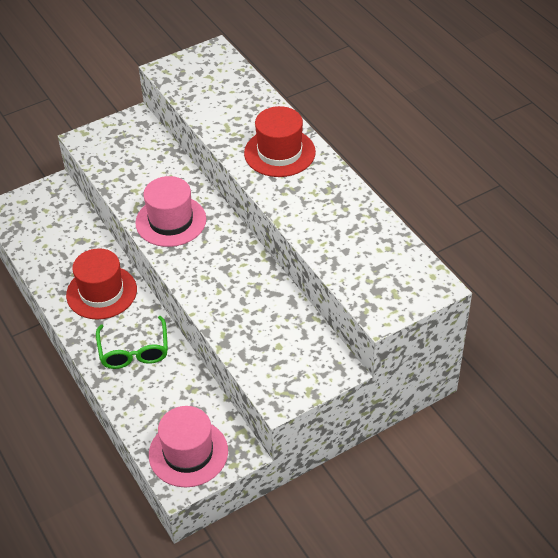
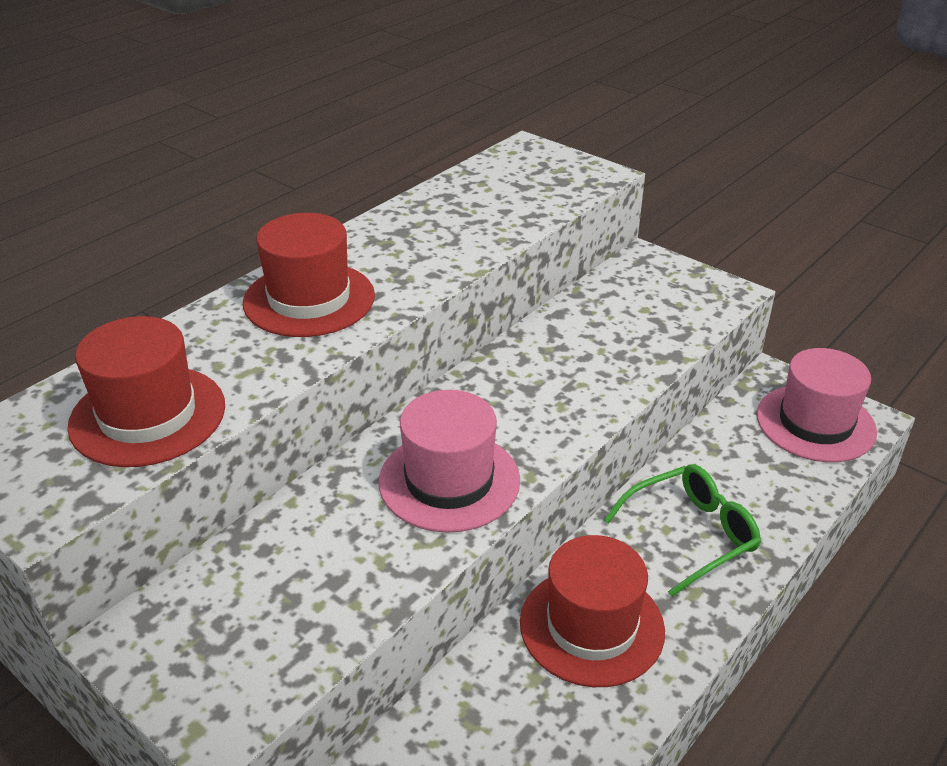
camera: 110 degrees left, 10 degrees down
none -> red hat [67,316,225,467]

